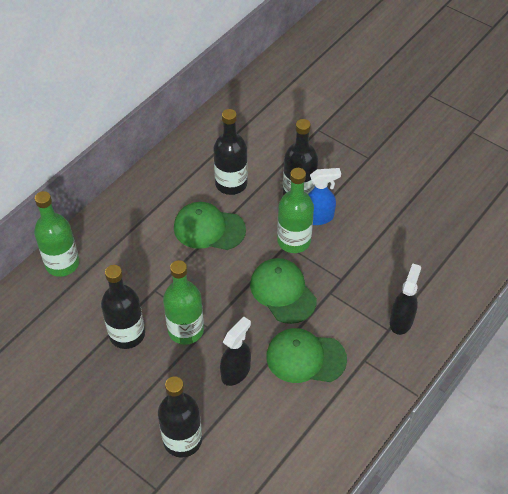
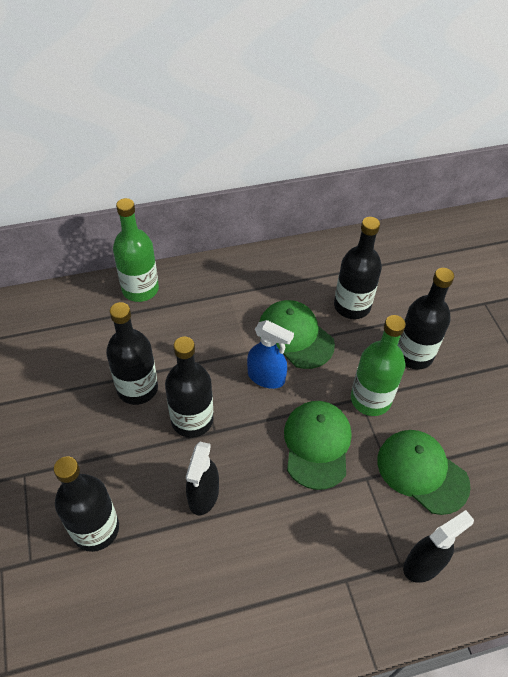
camera: 35 degrees right, 0 degrees up
green bottle [163,260,204,345] -> black bottle [165,337,213,438]
black spray bottle [220,316,251,386] -> black spray bottle turned 120 degrees clockwise [186,442,219,516]
green cap [266,328,347,383] -> green cap moved to [378,430,471,515]
blue spray bottle [308,168,341,225] -> blue spray bottle moved to [247,320,294,389]

